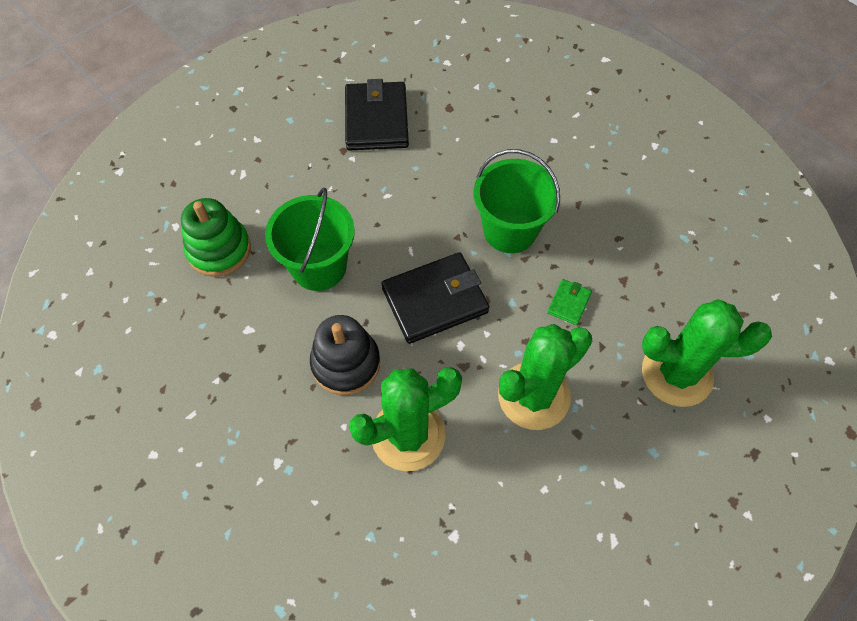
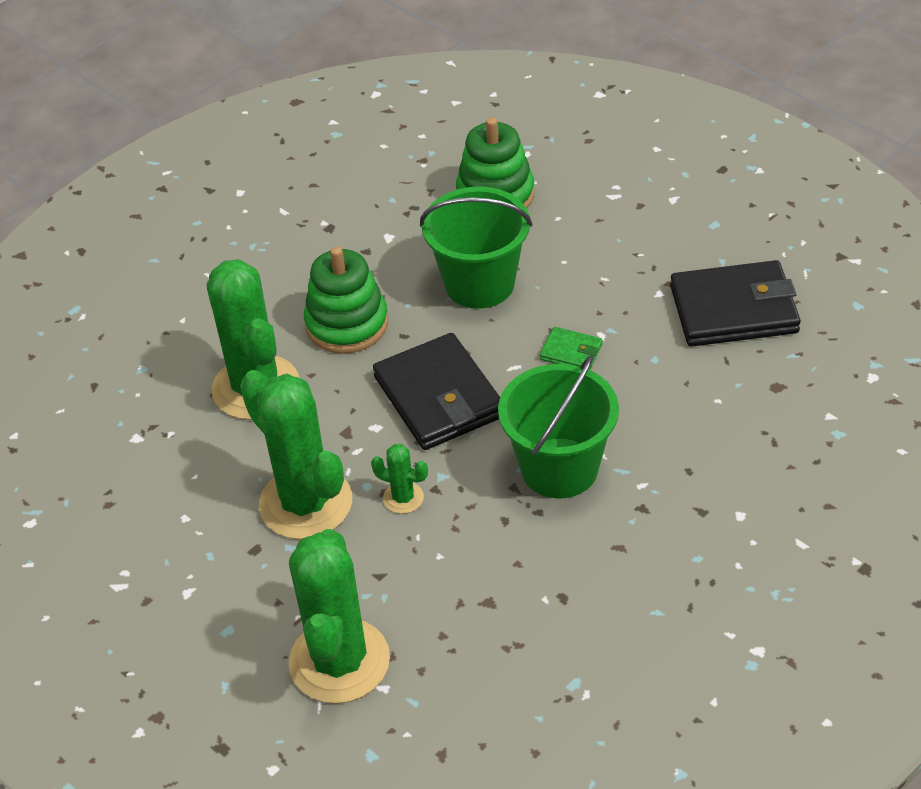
camera: 90 degrees right, 15 degrees down
black stacking toy [310,315,380,395] -> green stacking toy [304,246,388,354]
green wallet [547,279,592,325] -> green wallet moved to [540,327,603,370]
none -> green cactus [371,444,428,514]

